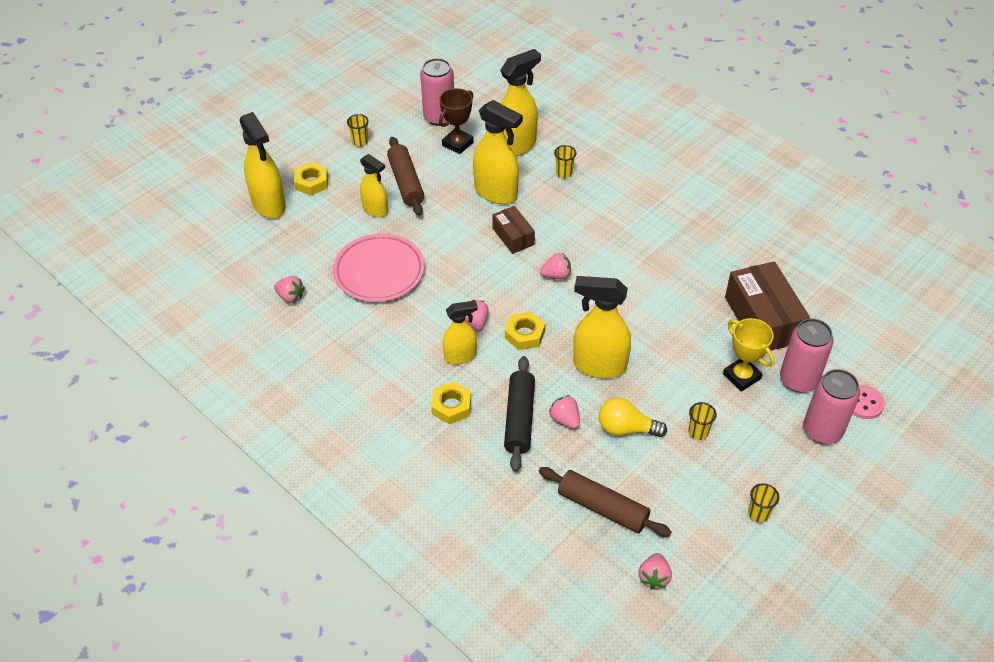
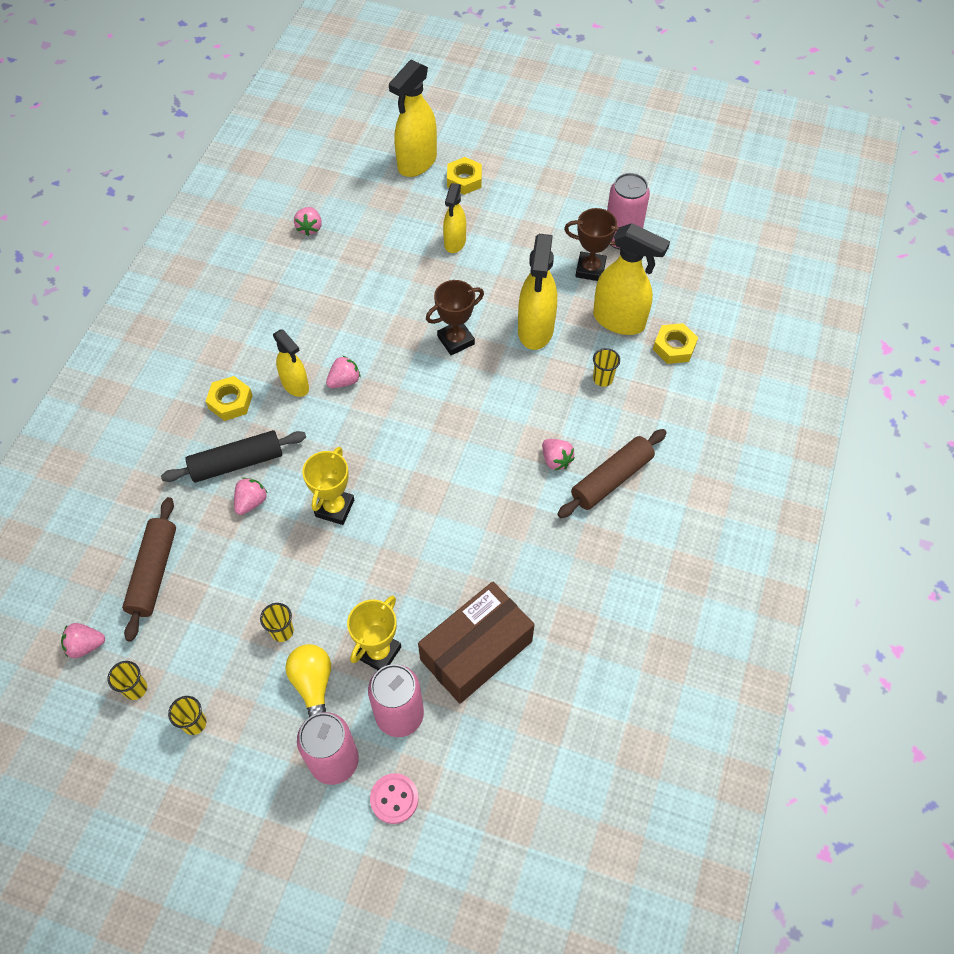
camera: 65 degrees right, 10 degrees up
pink plate [333,233,425,302] -> none
yellow cup [347,114,369,147] -> yellow cup moved to [108,661,147,700]
brown rolling pin [387,137,424,216] -> brown rolling pin moved to [557,429,667,518]
brown box [492,206,535,254] -> none
yellow nut [505,312,546,350] -> yellow nut moved to [653,323,698,364]
pink strawberry [540,253,571,280] -> pink strawberry moved to [542,439,575,471]
yellow spray bottle [573,276,631,378] -> yellow trophy [302,447,354,525]
yellow light bulb [599,398,667,437] -> yellow light bulb moved to [285,644,331,717]
none -> brown trophy [426,280,484,355]

